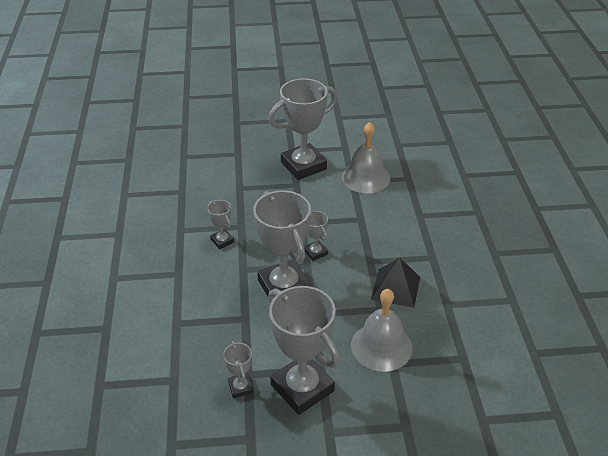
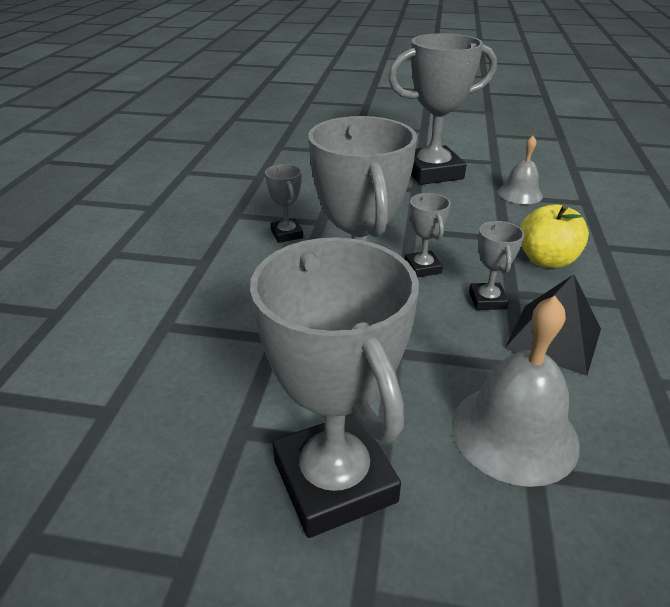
camera: 15 degrees right, 5 degrees down
grey trophy [223,341,254,398] -> grey trophy moved to [469,221,524,310]
grey bell [342,122,390,193] -> grey bell [498,136,543,204], size x0.61
none -> yellow apple [520,204,589,268]

